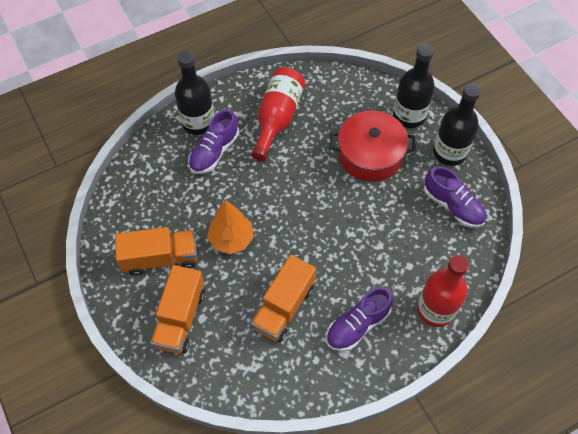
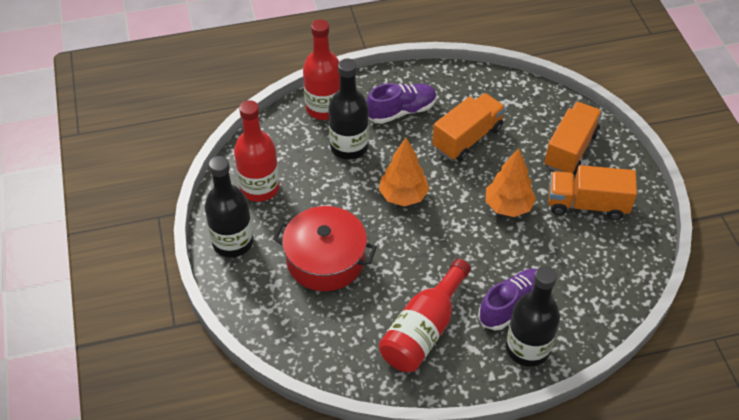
camera: 165 degrees left, 10 degrees down
black bottle [393,44,435,128] -> black bottle moved to [328,59,369,160]
purple shoe [424,166,487,228] -> red bottle [234,100,280,202]
none -> orange tree [379,138,429,206]

